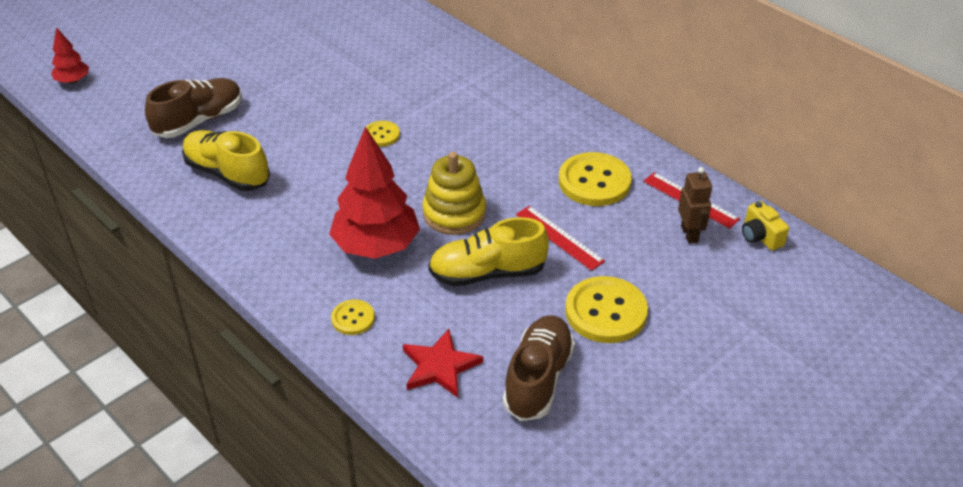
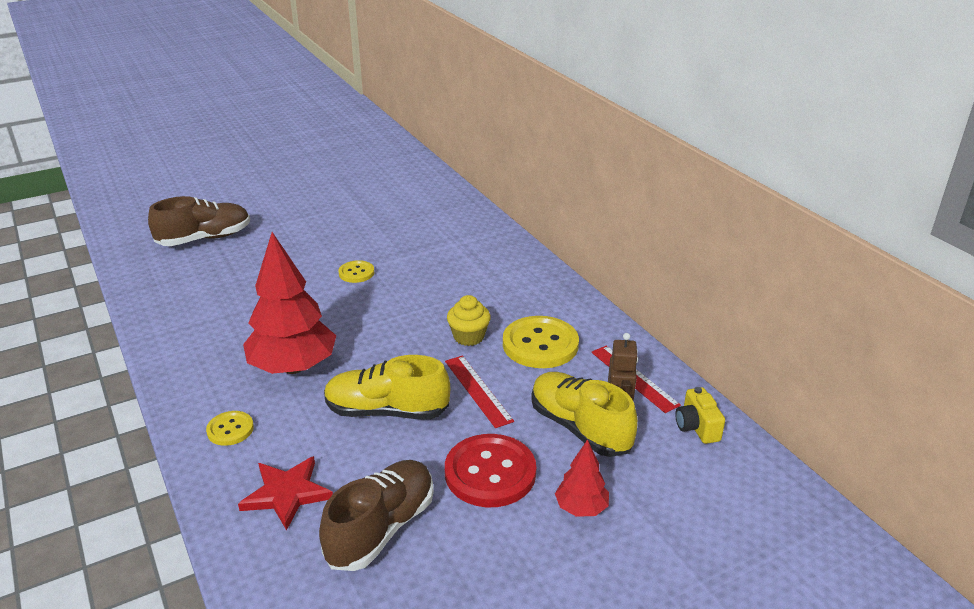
camera: 15 degrees right, 10 degrees down
red tree [51,27,89,84] -> red tree moved to [555,439,609,517]
yellow shoe [182,130,270,191] -> yellow shoe moved to [531,372,638,457]
yellow stacking toy [422,152,486,235] -> none
yellow button [565,276,648,343] -> red button [445,434,536,507]
none -> yellow cupcake [447,295,491,346]

